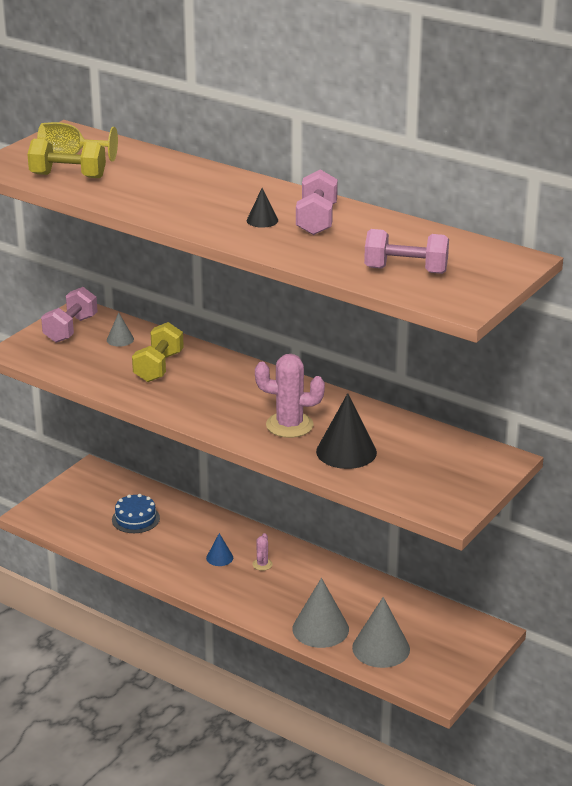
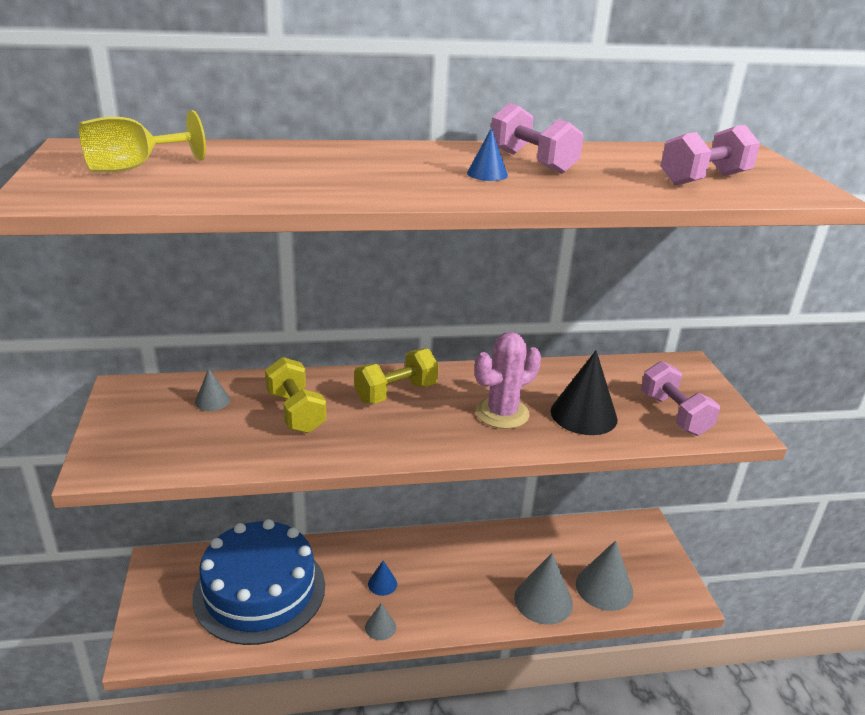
camera: 45 degrees left, 0 degrees up
yellow dumbbell [27,139,106,178] -> yellow dumbbell moved to [354,348,439,404]
pink dumbbell [41,287,98,343] -> pink dumbbell moved to [641,361,720,436]
blue cake [112,494,160,533] -> blue cake [193,519,325,645], size x2.36
black cone [247,188,278,228] -> blue cone [467,127,508,181]
pink cactus [252,533,273,571] -> none
none -> grey cone [365,603,396,640]

